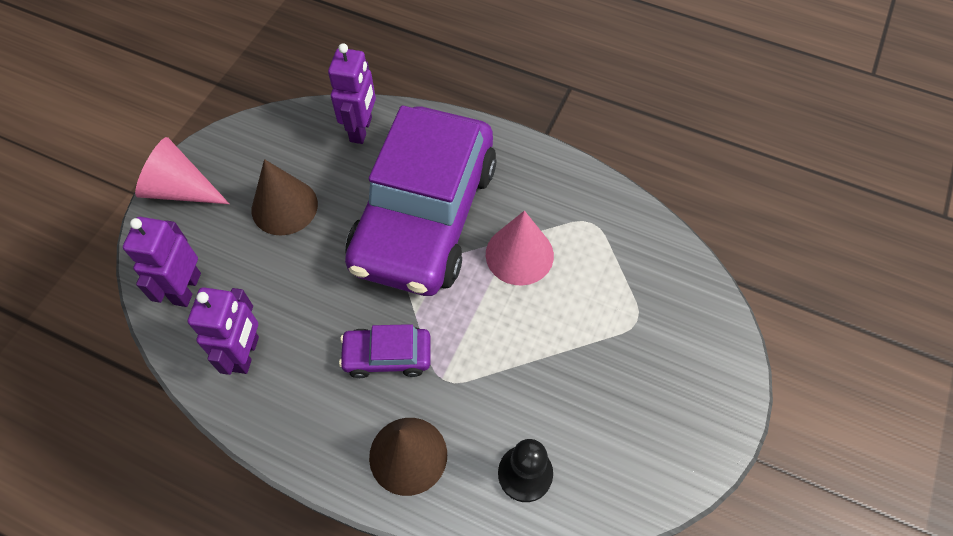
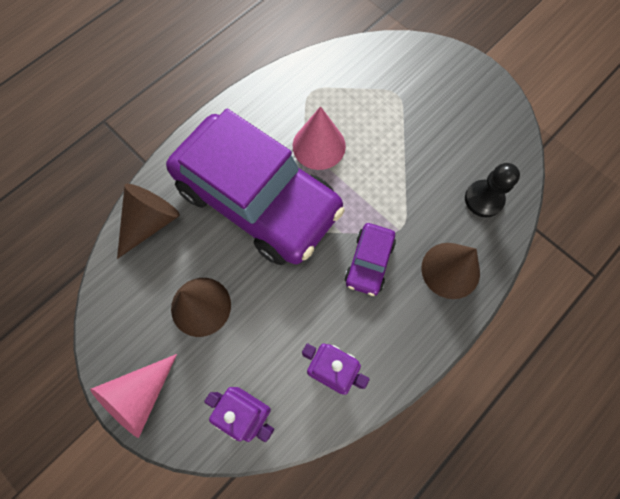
camera: 70 degrees left, 10 degrees up
purple robot [328,43,376,144] -> brown cone [117,184,180,259]

